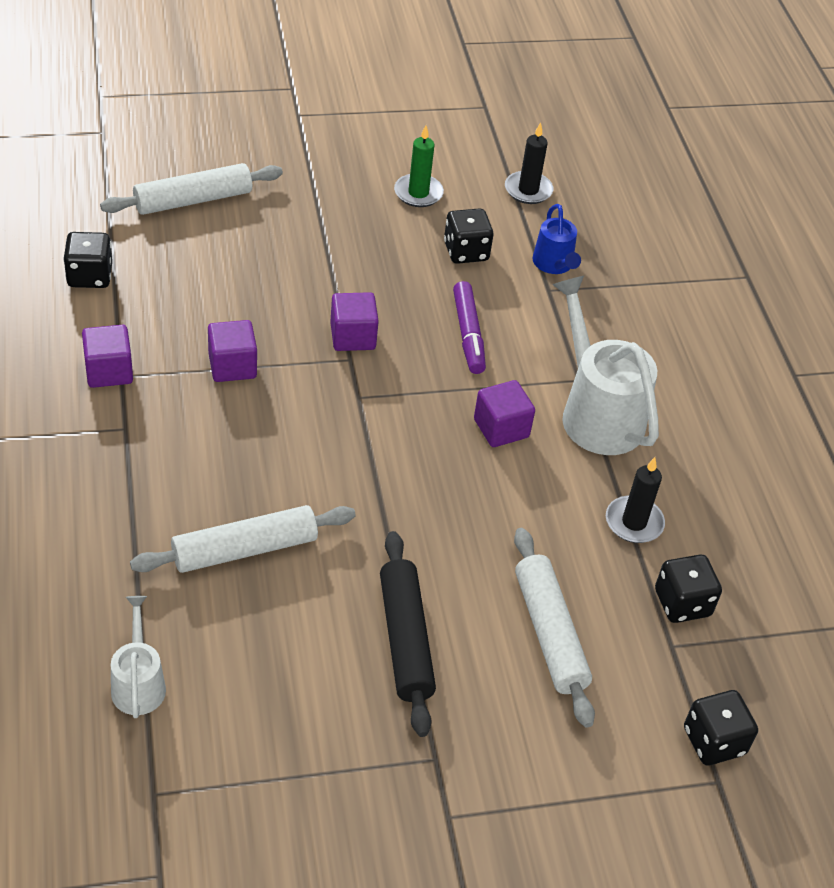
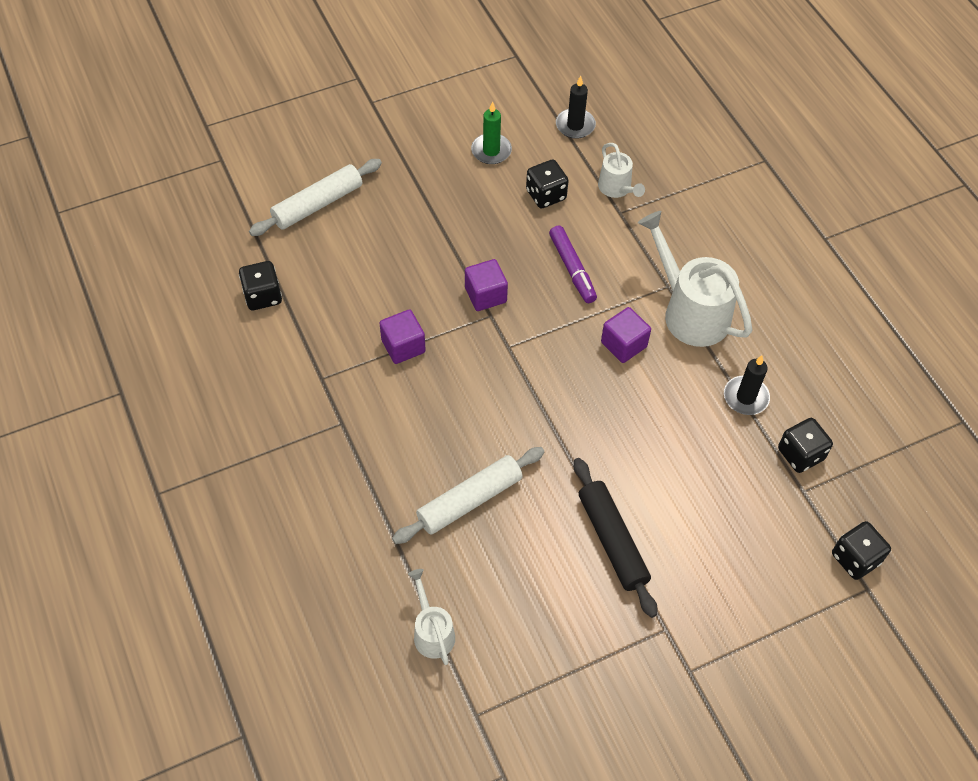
camera: 10 degrees left, 10 degrees up
purple cube [82,325,133,388] -> none
white rolling pin [514,528,595,728] -> none
blue watering can [532,204,581,274] -> white watering can [598,143,645,198]

